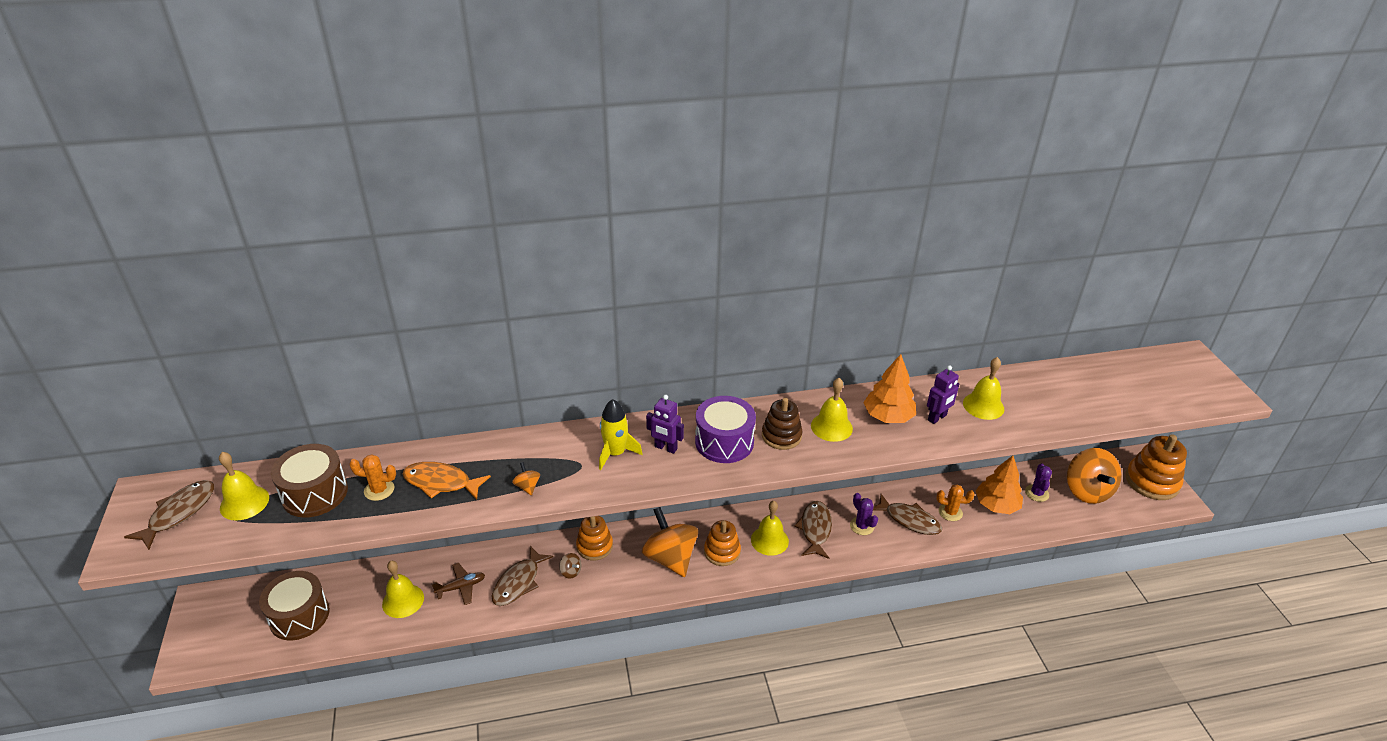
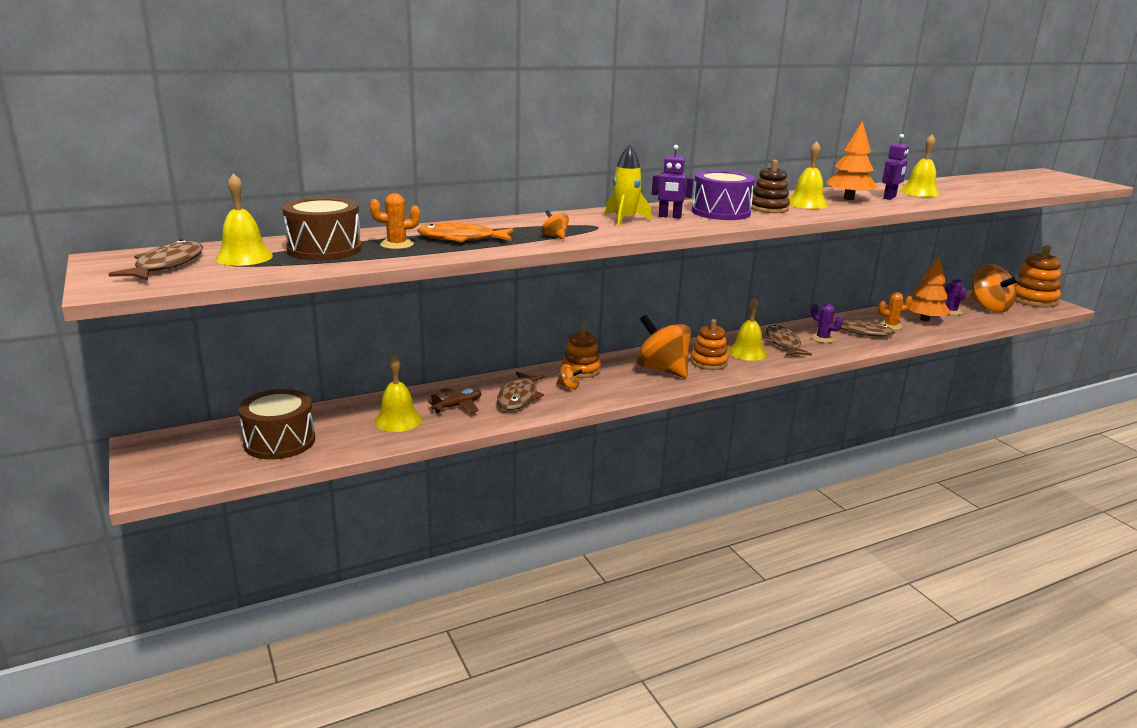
camera: 15 degrees left, 15 degrees down
brown spinning top [559,553,582,579] -> orange spinning top [557,364,582,389]

